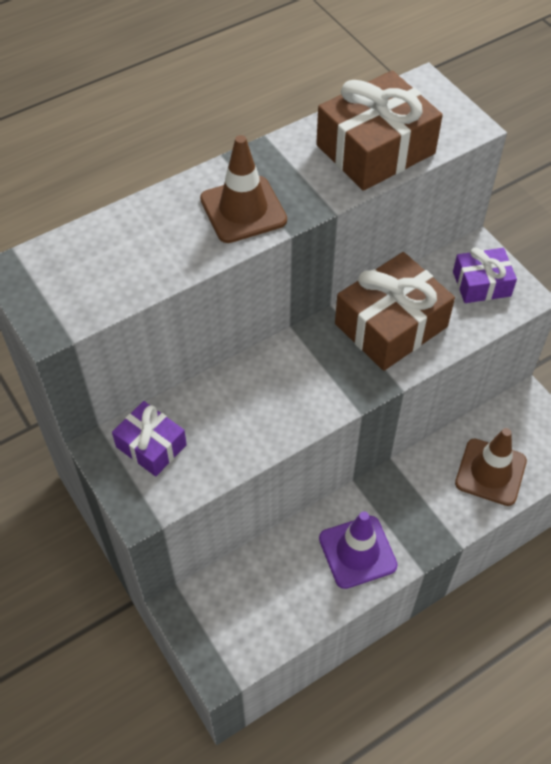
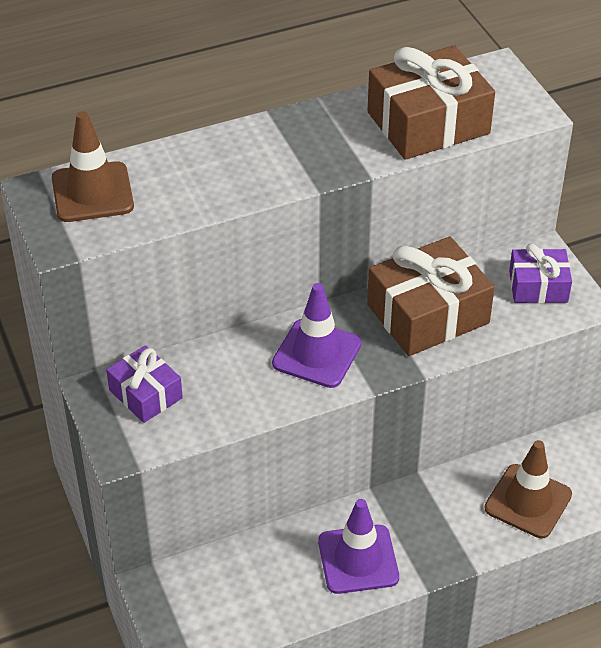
camera: 10 degrees right, 10 degrees down
brown traffic cone [200,135,287,243] -> brown traffic cone moved to [52,111,134,222]
none -> purple traffic cone [272,283,362,388]

